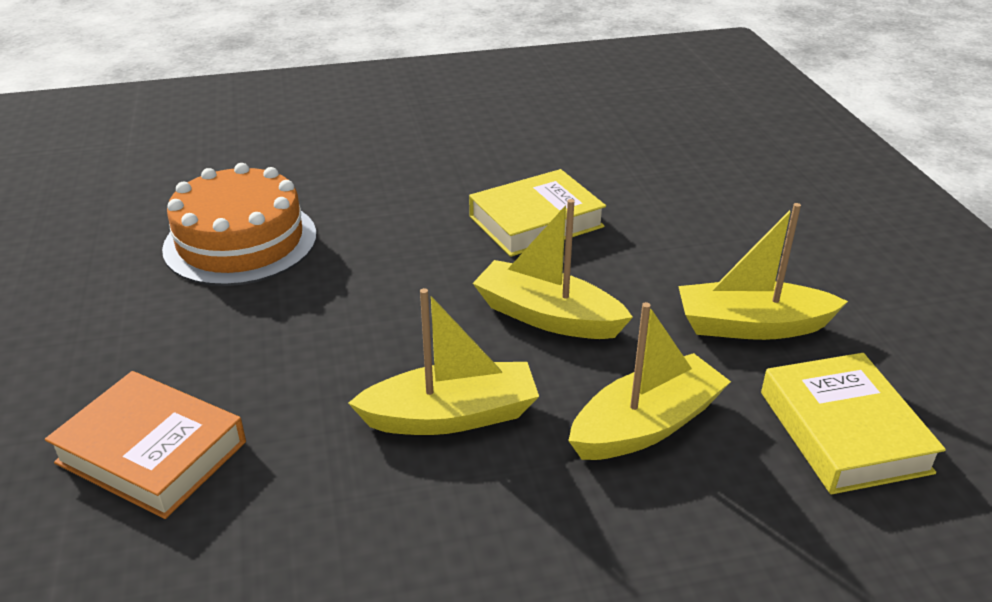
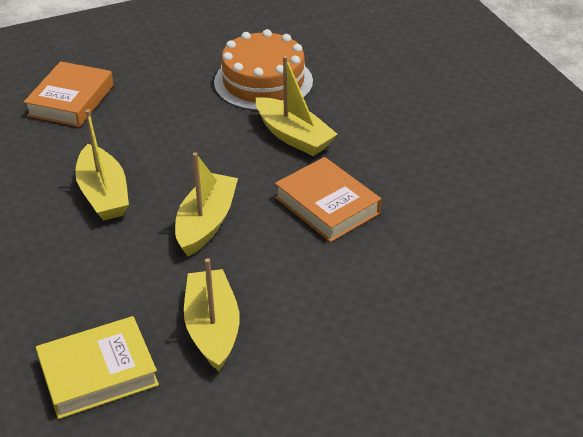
camera: 80 degrees right, 5 degrees up
yellow book [469,169,606,257] -> orange book [275,157,381,242]
yellow boat [568,302,731,460] -> yellow boat moved to [255,56,338,156]

